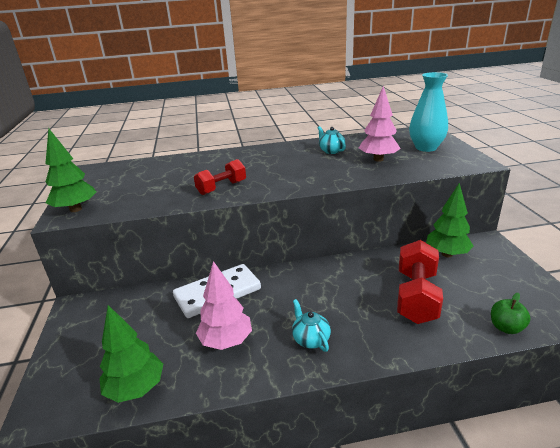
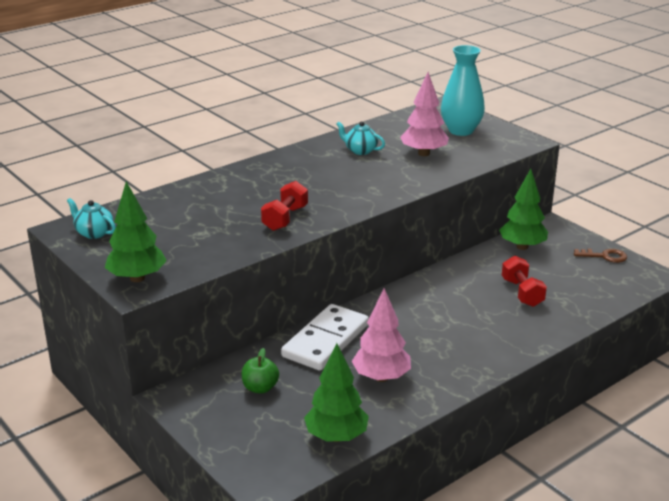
camera: 30 degrees left, 0 degrees up
turquoise teapot [292,299,331,352] -> turquoise teapot moved to [67,198,116,239]
red dumbbell [397,240,443,324] -> red dumbbell [502,256,547,307], size x0.64
green apple [491,293,530,334] -> green apple moved to [242,348,279,394]
none -> brown key [574,249,627,263]

